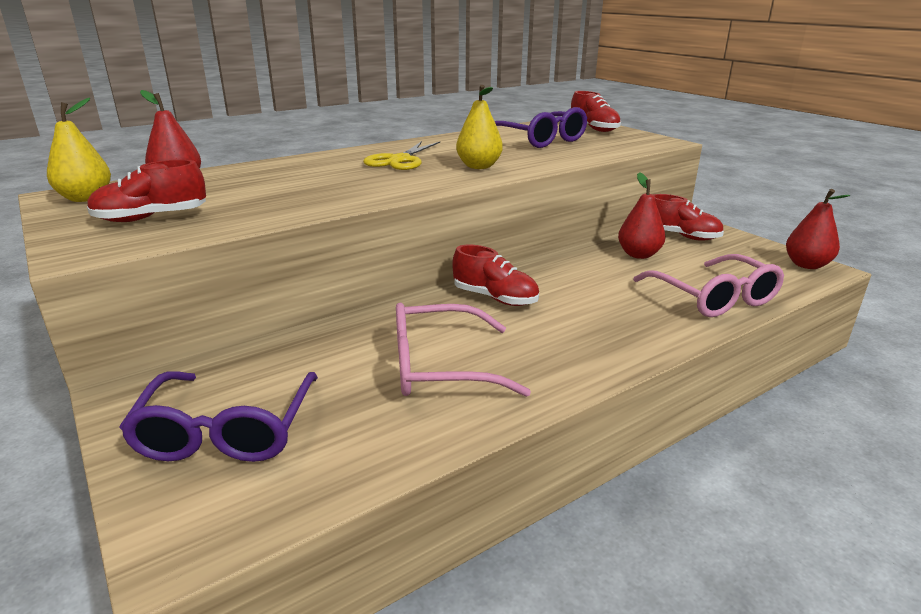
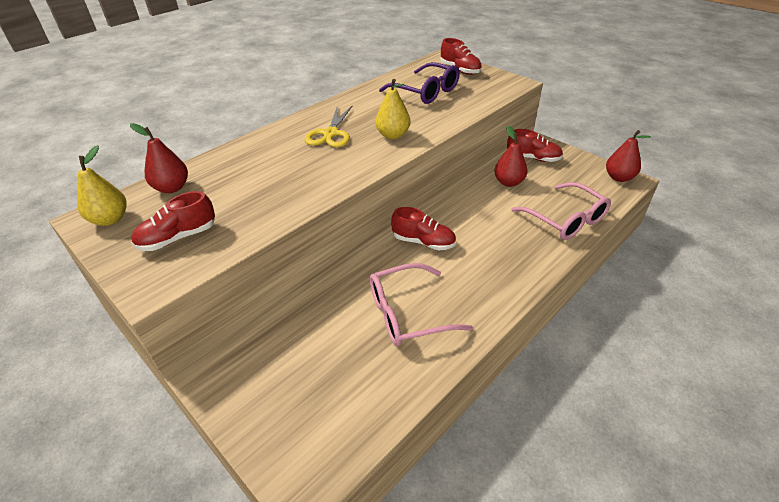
camera: 10 degrees left, 15 degrees up
purple glasses [119,372,318,462] -> none

